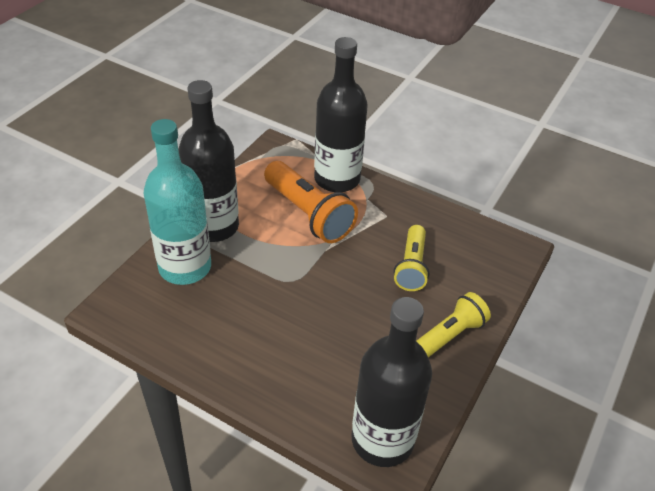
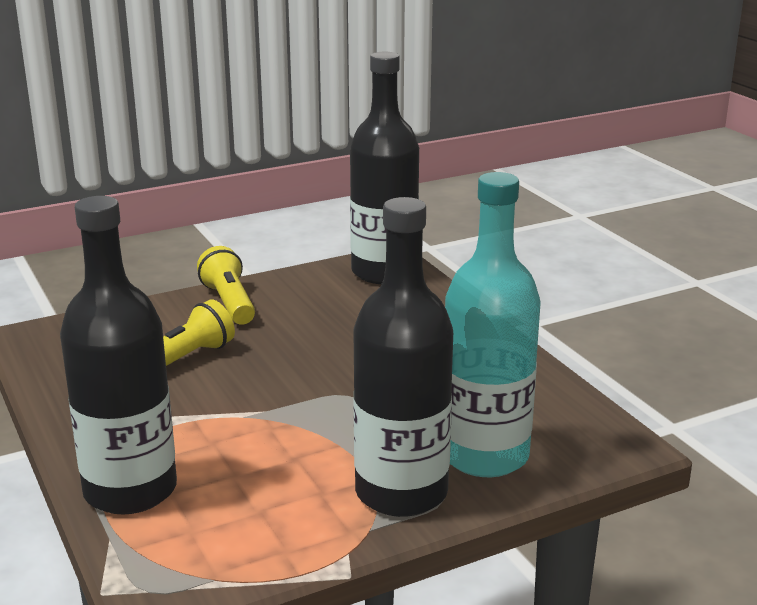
camera: 145 degrees left, 20 degrees down
orange flashlight [264,161,358,243] -> none
yellow flashlight [416,292,491,357] -> yellow flashlight turned 75 degrees clockwise [197,246,255,325]

